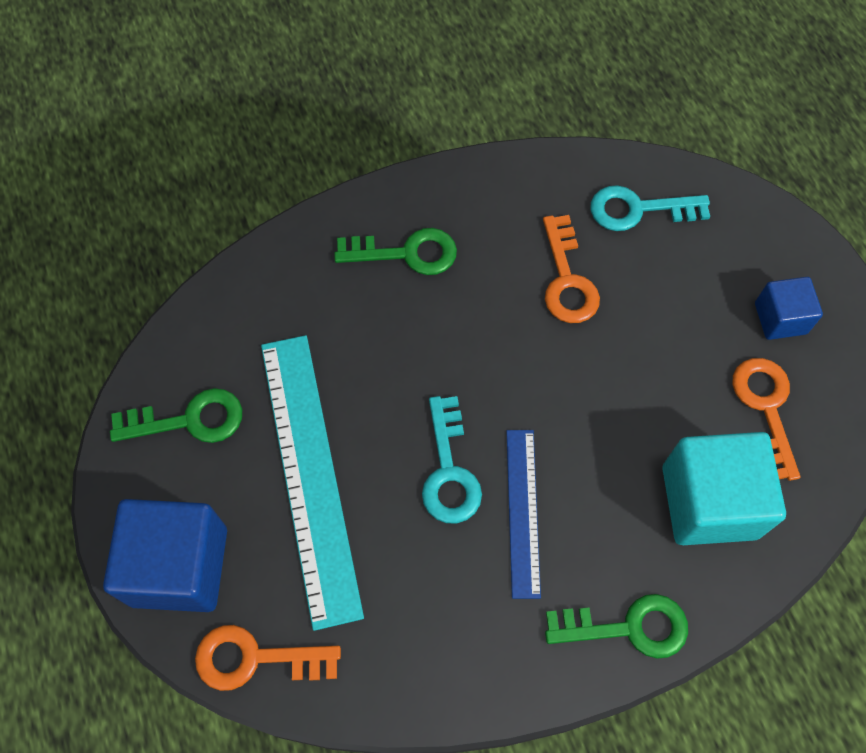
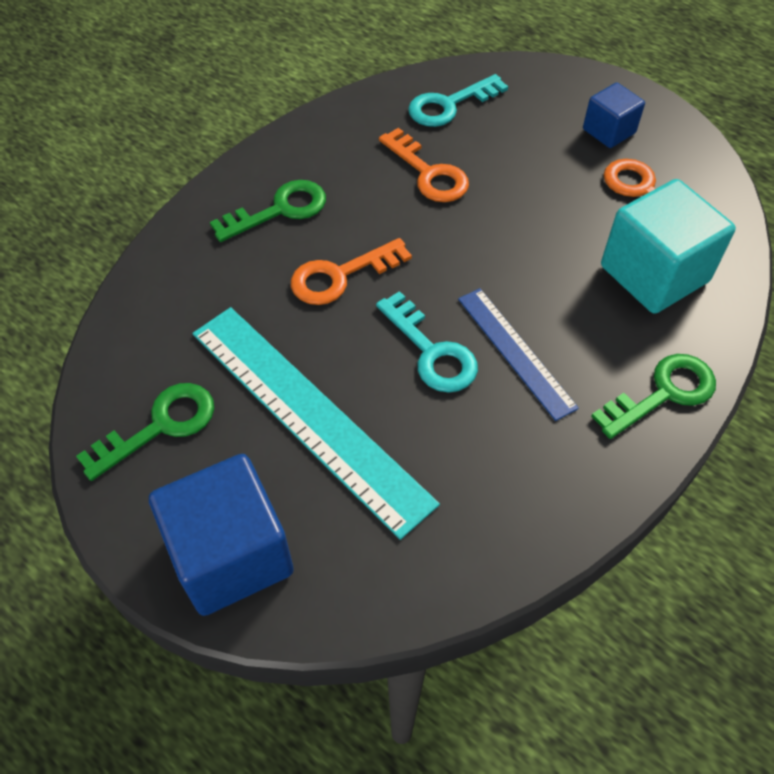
camera: 30 degrees left, 10 degrees down
orange key [195,625,341,691] -> orange key moved to [291,238,412,305]

